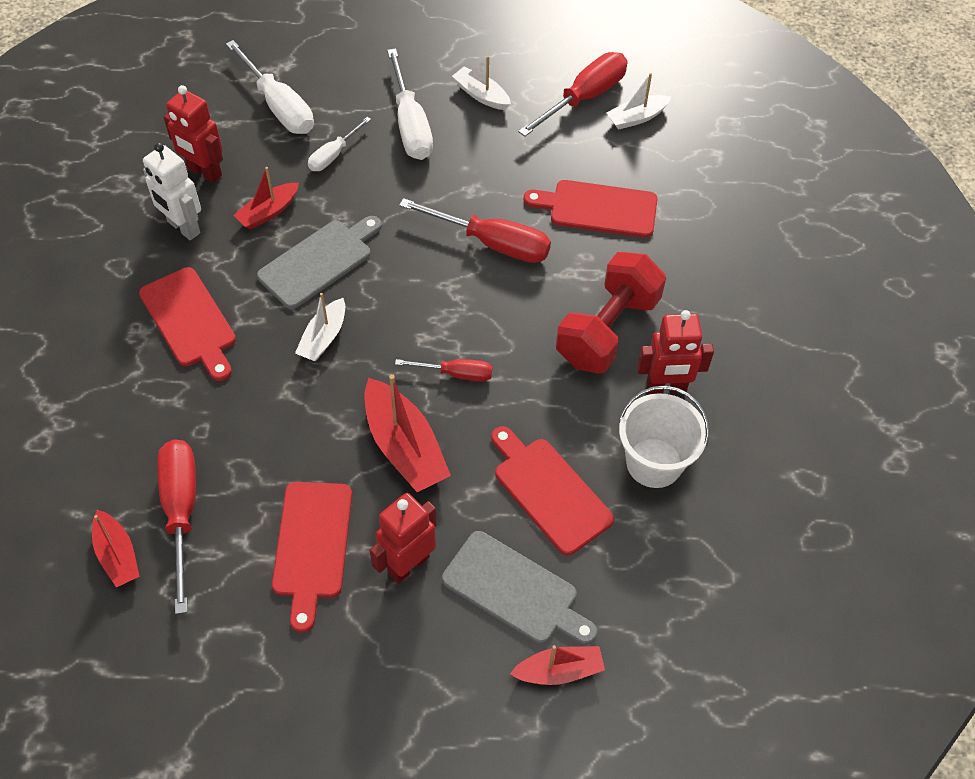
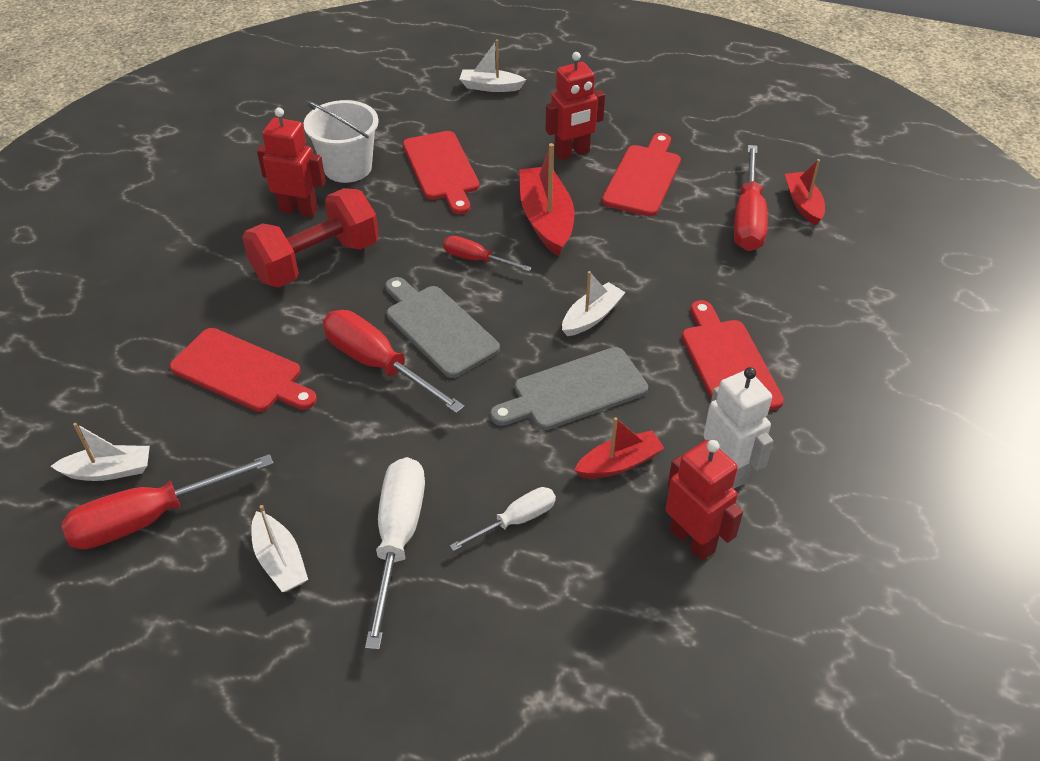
camera: 160 degrees left, 10 degrees down
white screwdriver [226,40,314,134] -> none
grey cutting board [442,531,597,645] -> grey cutting board moved to [385,277,500,378]
red boat [510,645,605,685] -> white boat [460,39,526,92]

